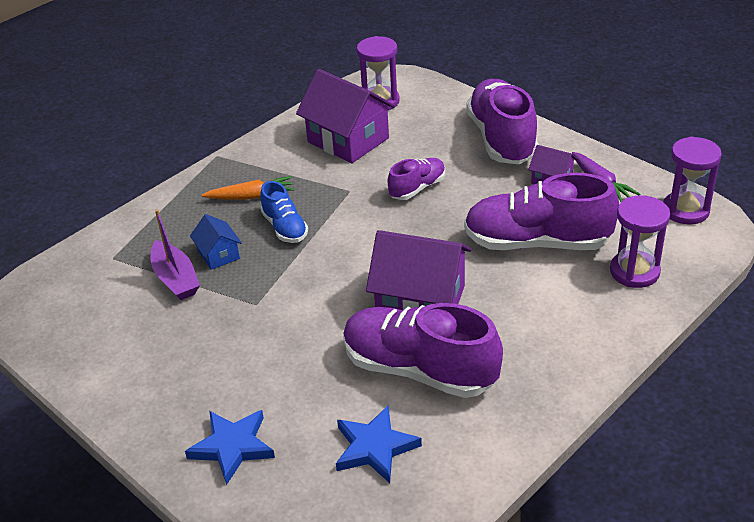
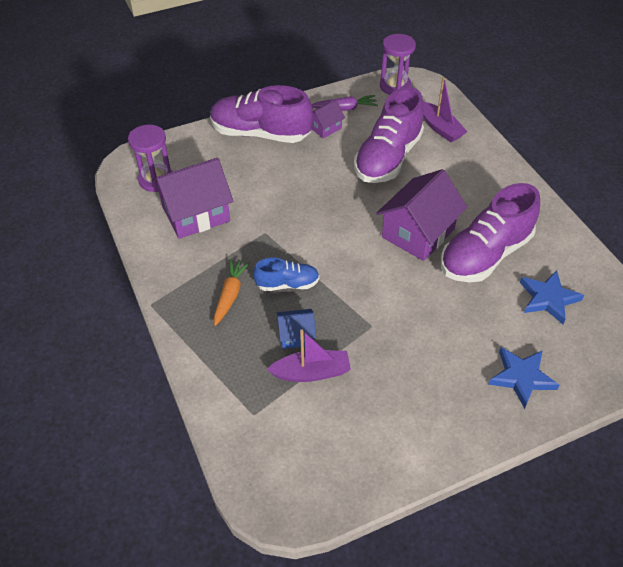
camera: 70 degrees left, 10 degrees up
purple shoe [388,158,445,200] -> none
purple hourglass [610,195,670,288] -> purple boat [423,77,467,142]

